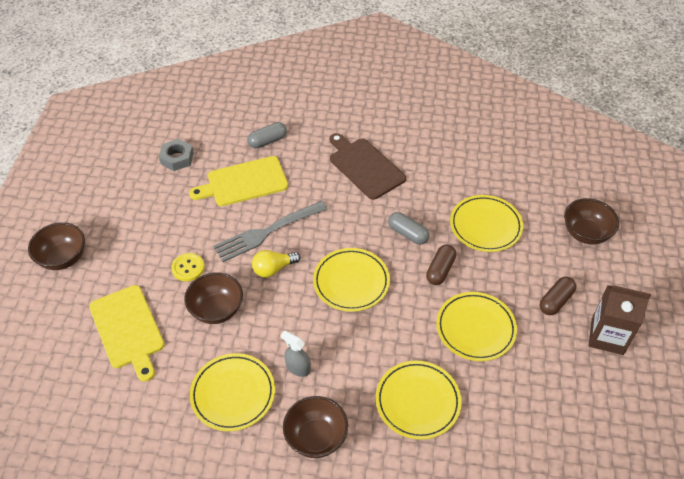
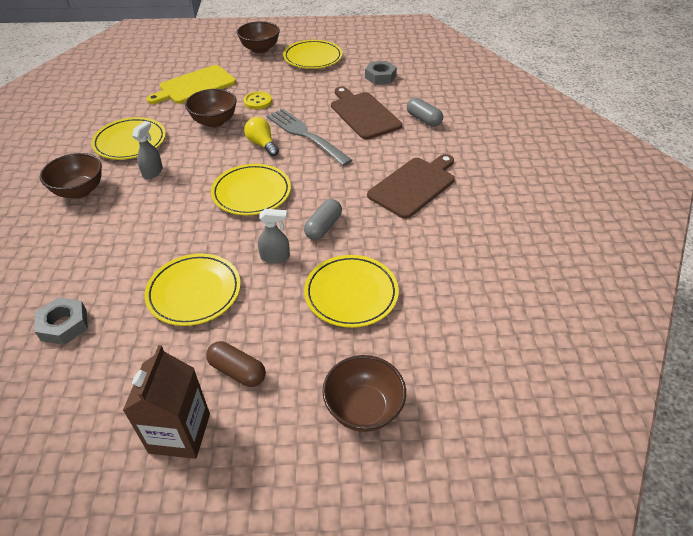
camera: 80 degrees right, 5 degrees down
yellow cutting board [189,156,288,206] -> brown cutting board [331,87,402,140]
yellow plate [376,361,462,440] -> yellow plate moved to [283,40,343,69]
brown capsule [426,245,456,285] -> grey spray bottle [258,209,290,263]
none -> grey nut [35,297,88,345]

